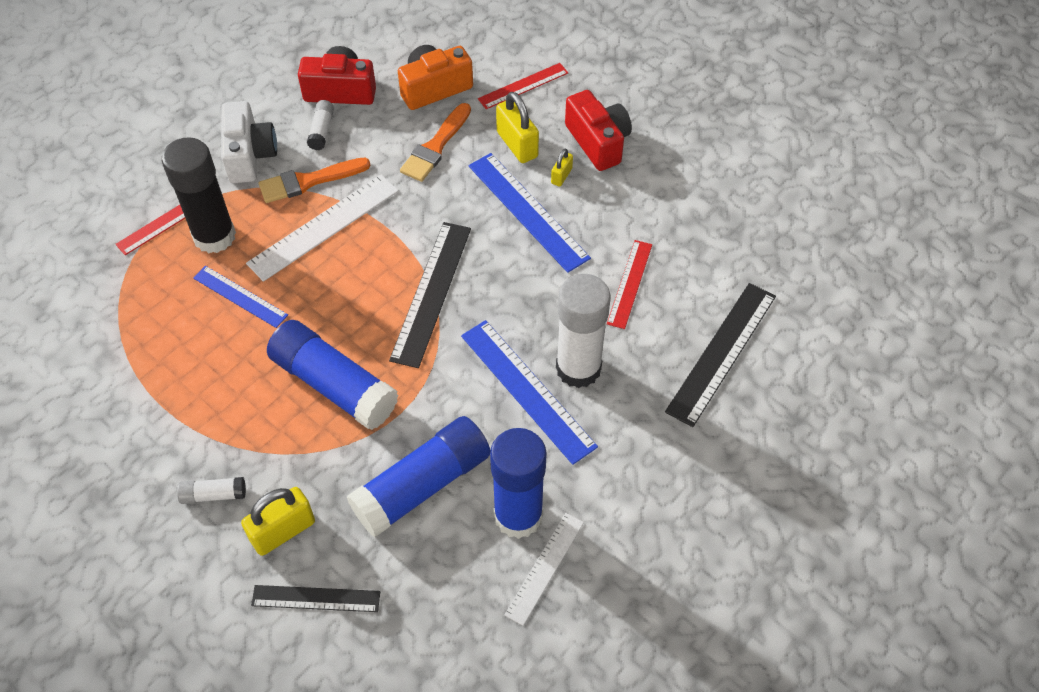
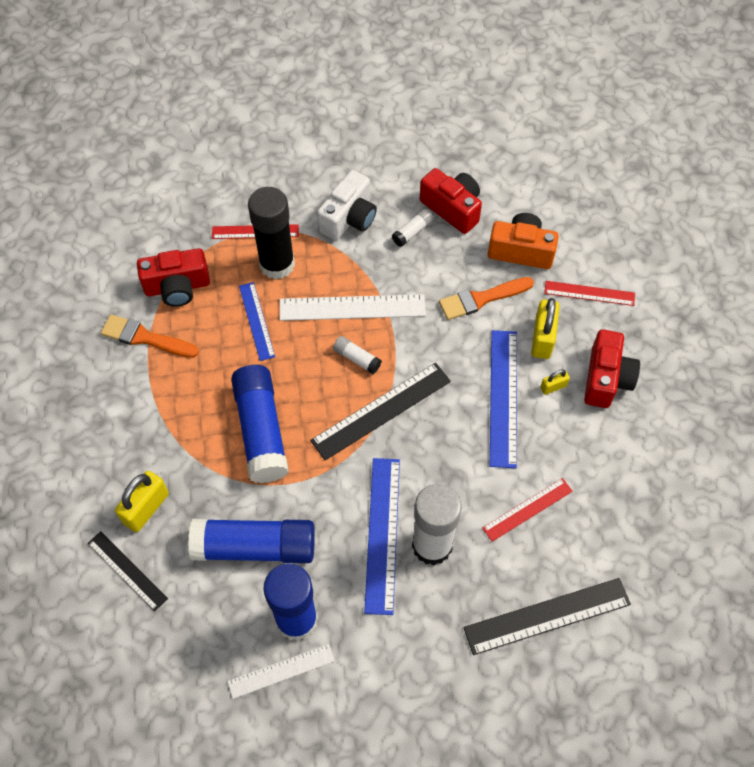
camera: 40 degrees right, 5 degrees up
white glue stick [177,477,246,504] -> white glue stick moved to [333,336,382,374]
yellow padlock [241,487,315,556] -> yellow padlock turned 60 degrees counterclockwise [115,471,169,532]
orange brush [259,158,371,203] -> orange brush moved to [101,314,199,358]
none -> red camera [137,248,210,307]

